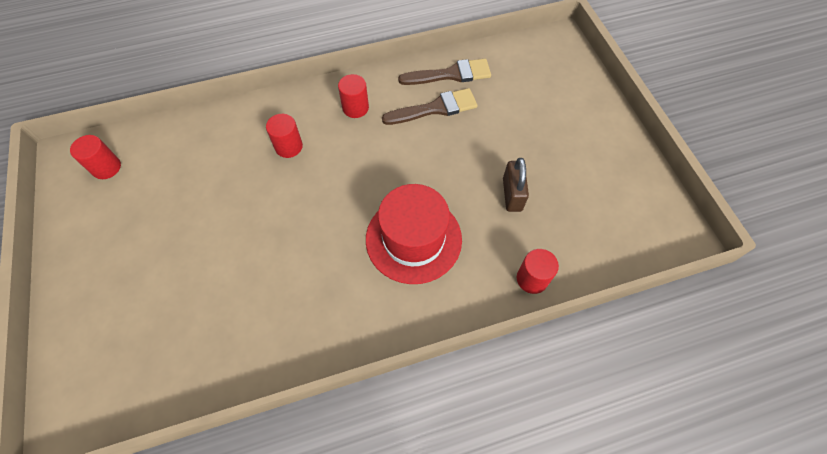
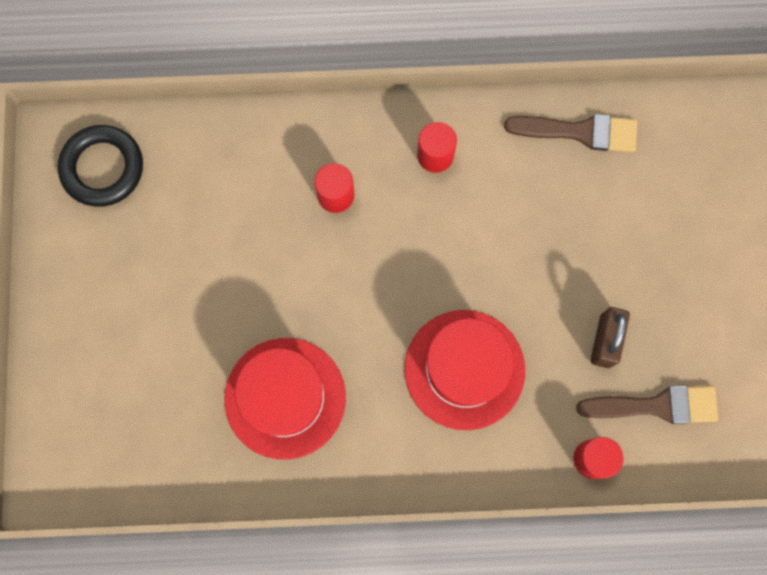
camera: 15 degrees right, 15 degrees up
red cylinder [70,135,121,179] -> black ring [58,125,143,207]
brown brush [382,88,478,125] -> brown brush moved to [576,386,718,424]
none -> red hat [224,338,346,459]

